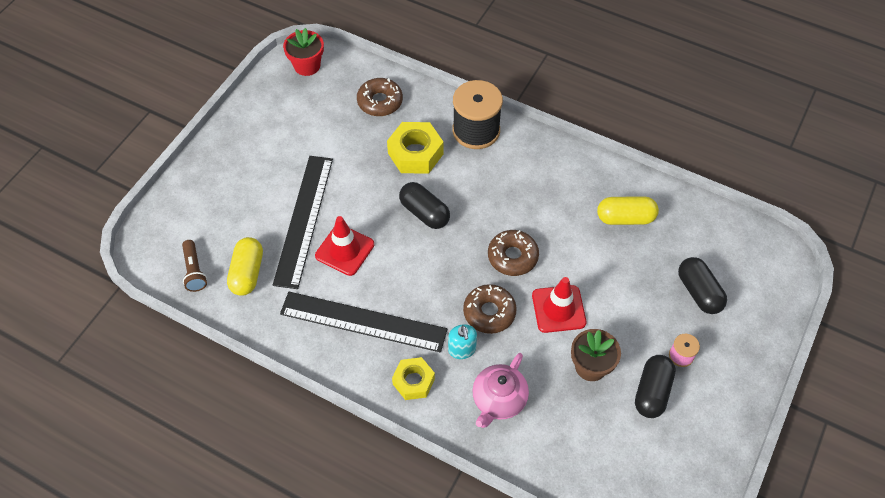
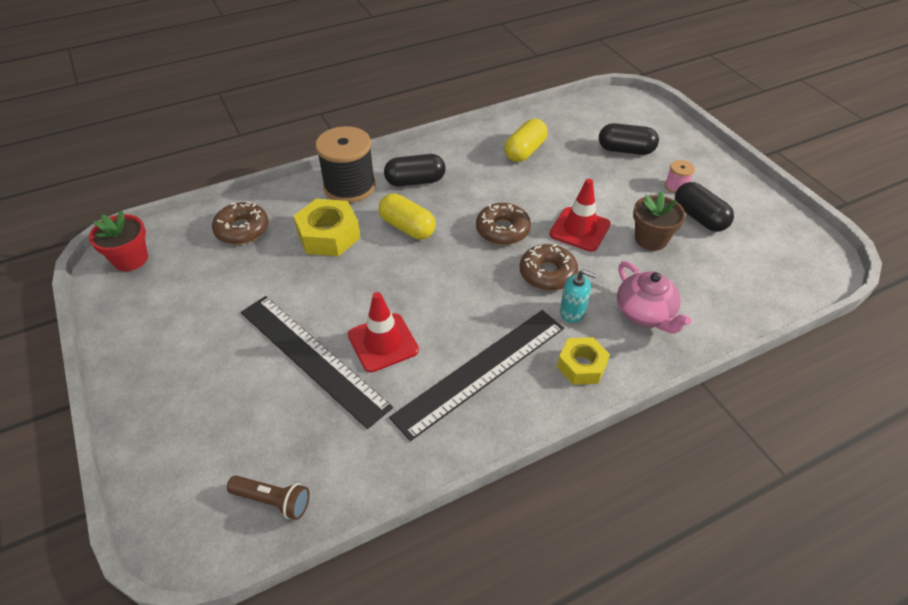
camera: 55 degrees left, 10 degrees down
yellow capsule [227,237,263,296] -> yellow capsule moved to [379,193,436,240]
black capsule [399,182,450,229] -> black capsule moved to [384,154,446,187]

